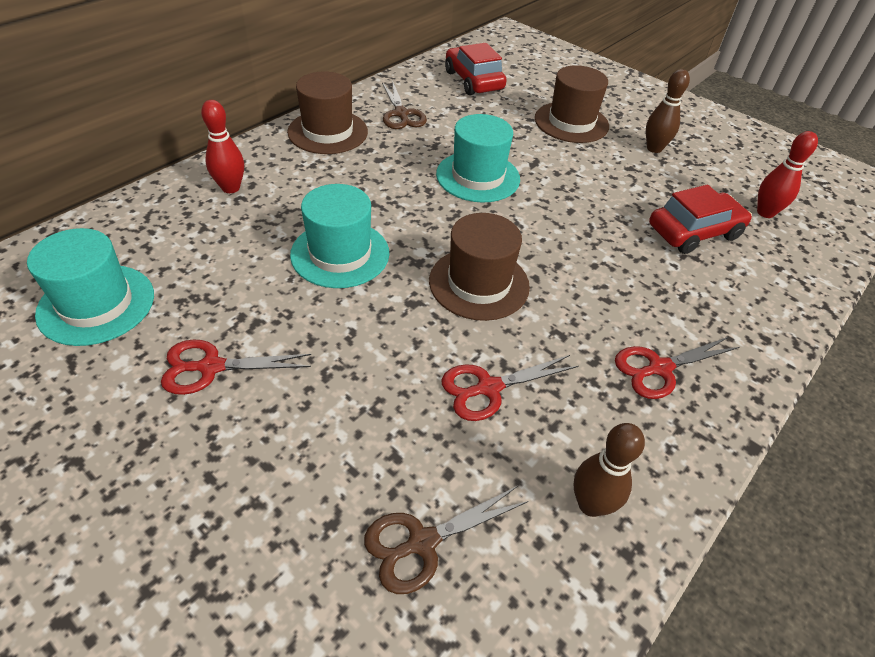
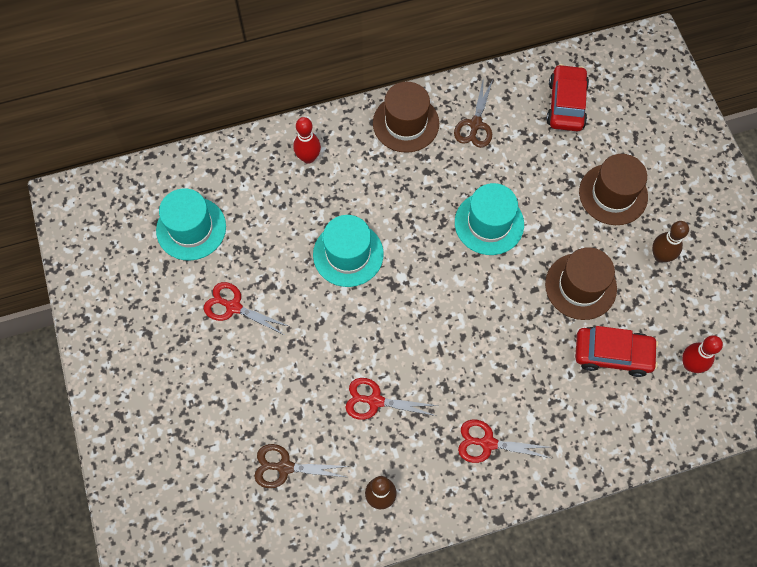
camera: 35 degrees right, 20 degrees up
brown hat [429,213,530,321] -> brown hat moved to [545,247,617,320]

